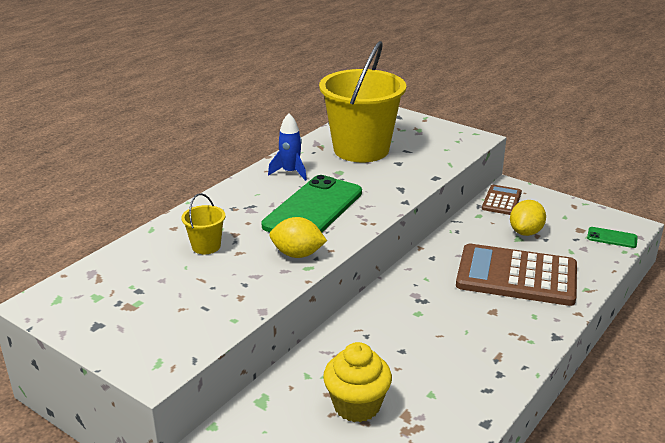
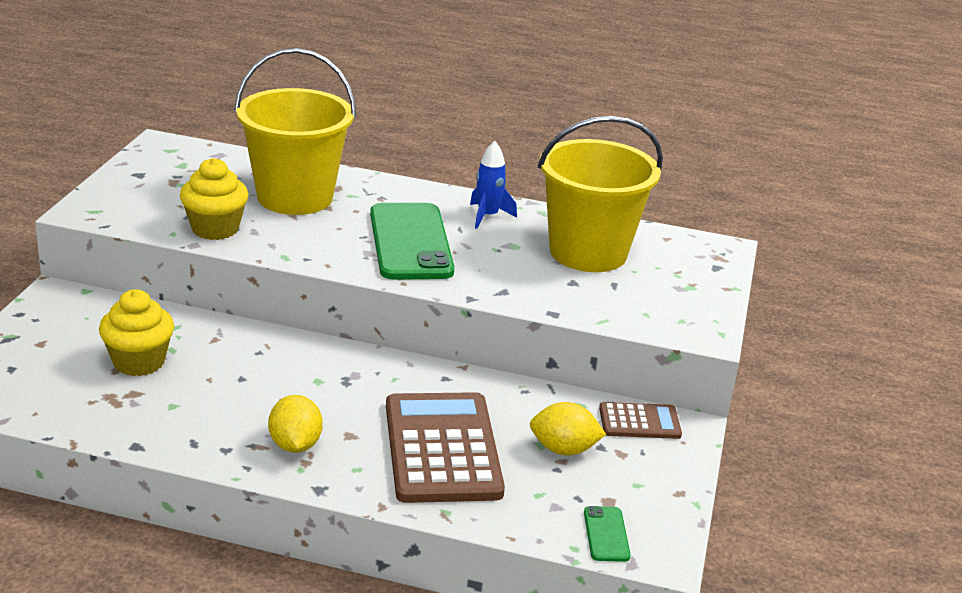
camera: 65 degrees right, 0 degrees up
yellow bucket [181,193,225,254] -> yellow bucket [234,48,356,215], size x2.40
green phone [261,175,362,232] -> green phone turned 75 degrees clockwise [370,203,454,279]
yellow lemon [270,217,327,258] -> yellow lemon moved to [268,395,323,453]
none -> yellow cupcake [180,158,248,240]

